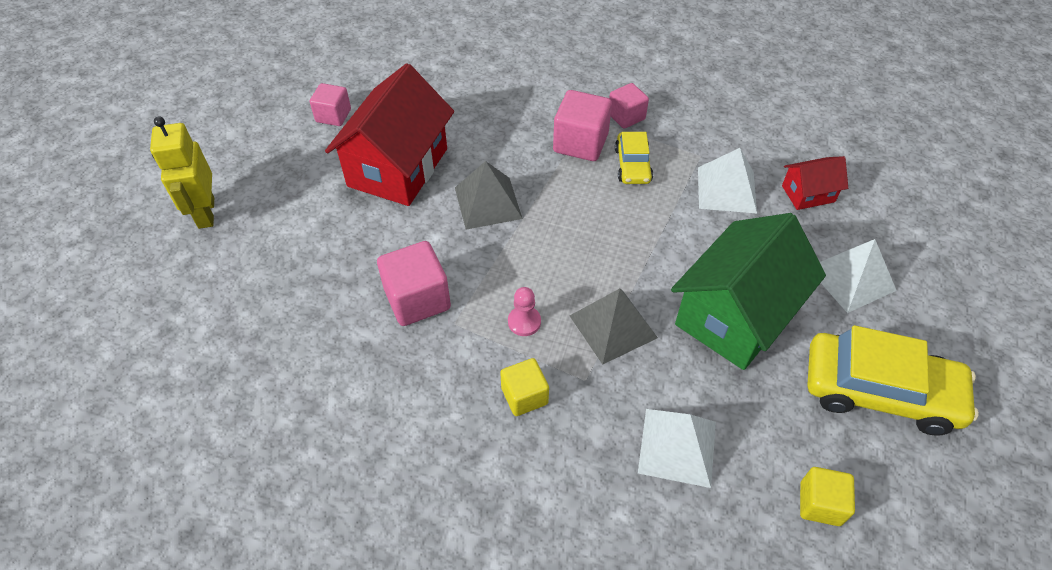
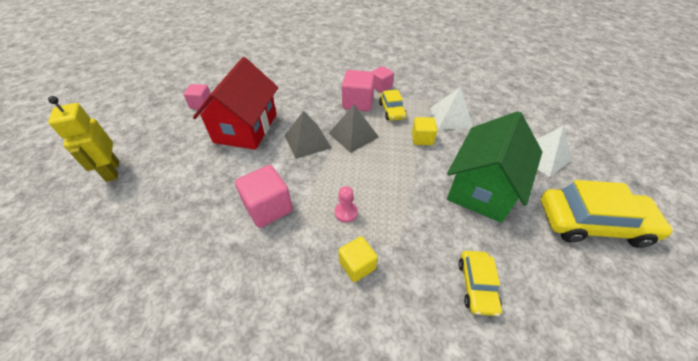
camera: 10 degrees left, 5 degrees down
grey pyramid [570,289,658,365] -> grey pyramid moved to [329,105,379,153]
white pyramid [638,409,716,488] -> yellow car [458,251,502,316]
red house [782,156,848,210] -> none
yellow cube [800,467,855,526] -> yellow cube moved to [412,117,437,145]

